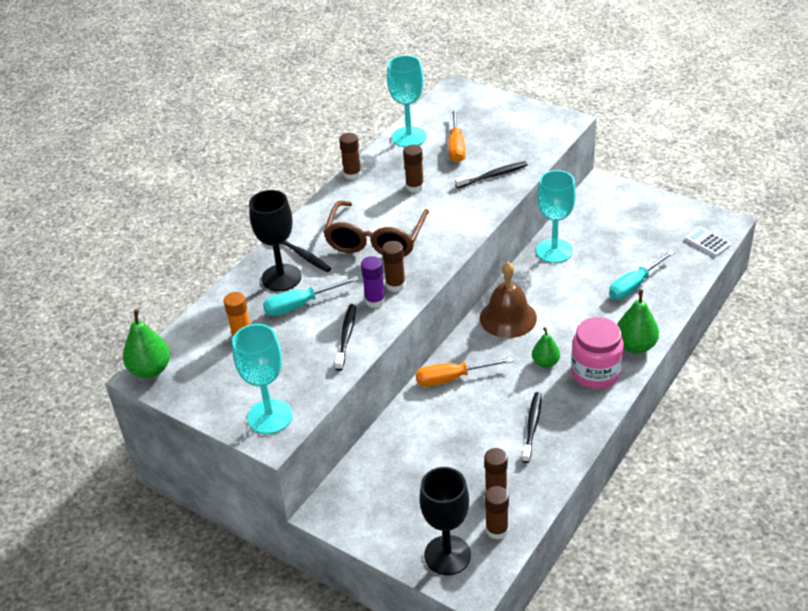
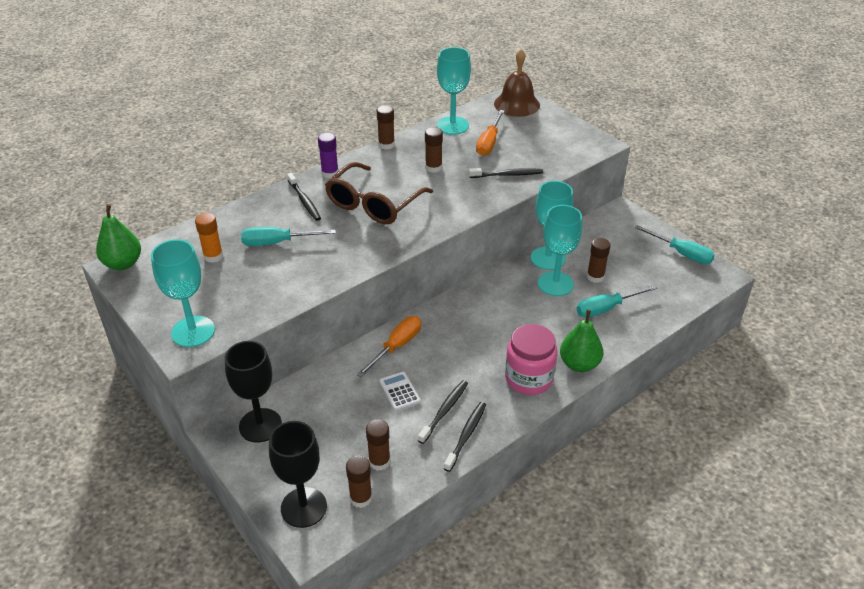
camera: 15 degrees right, 0 degrees up
black goblet [249,190,302,291] -> black goblet moved to [225,341,282,443]
black toothbrush [335,304,356,371] -> black toothbrush moved to [444,402,486,472]
purple glue stick [361,256,385,308] -> purple glue stick moved to [318,132,339,179]
brown glue stick [382,241,406,292] -> brown glue stick moved to [587,238,611,283]
orange screwdriver [416,357,513,387] -> orange screwdriver turned 120 degrees clockwise [356,316,421,377]
brown bell [480,262,537,338] -> brown bell moved to [494,49,540,117]
green pear [532,327,560,368] -> none
white calculator [685,227,731,257] -> white calculator moved to [379,372,421,411]
none -> turquoise goblet [538,205,582,296]
none -> turquoise screwdriver [635,225,715,264]

